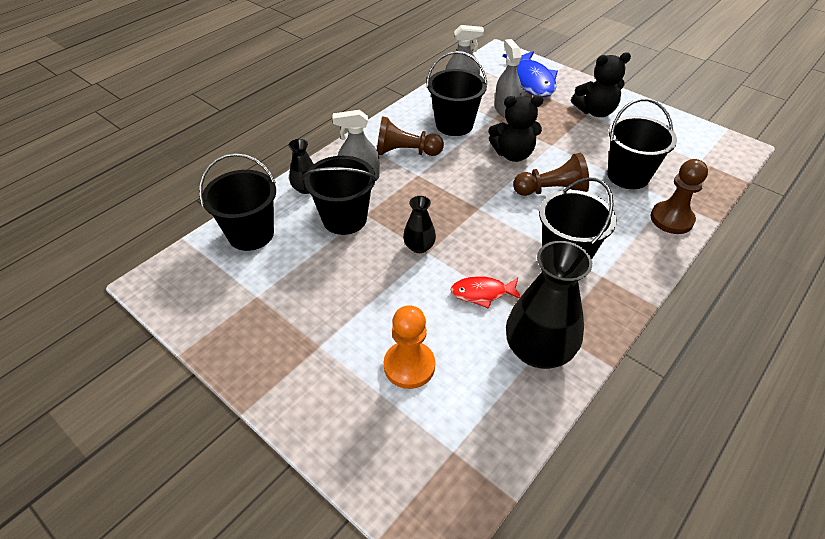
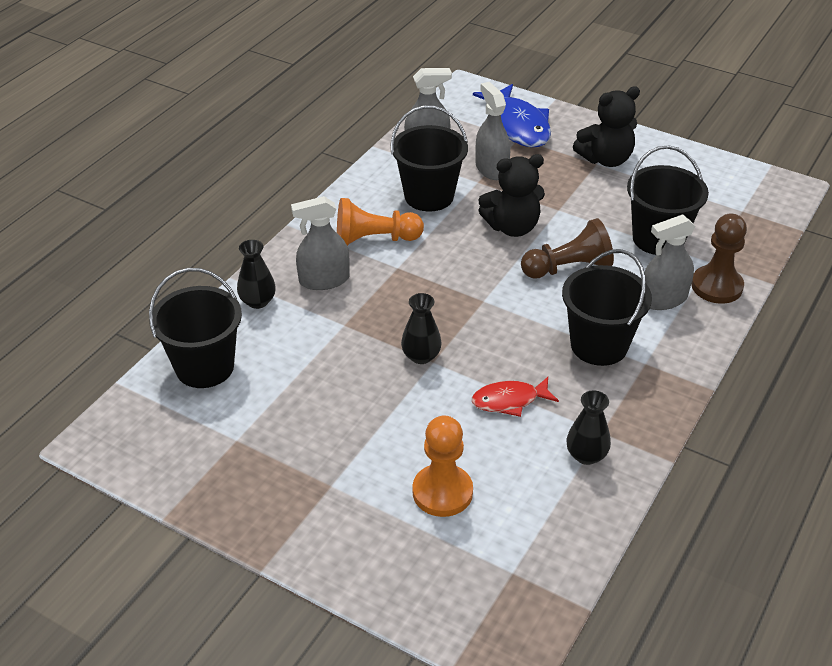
camera: 10 degrees left, 5 degrees down
black bucket [303,156,377,235] -> none
brown pawn [377,116,444,156] -> orange pawn [337,198,424,246]
black vase [506,241,592,369] -> black vase [566,390,611,465], size x0.51
none -> grey spray bottle [644,214,696,310]

